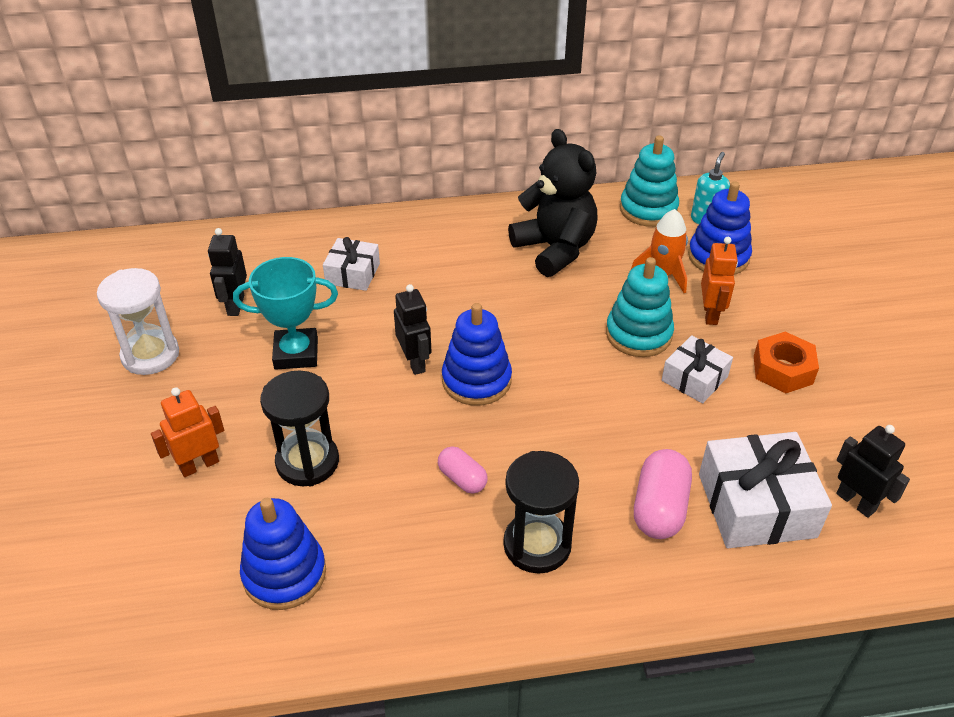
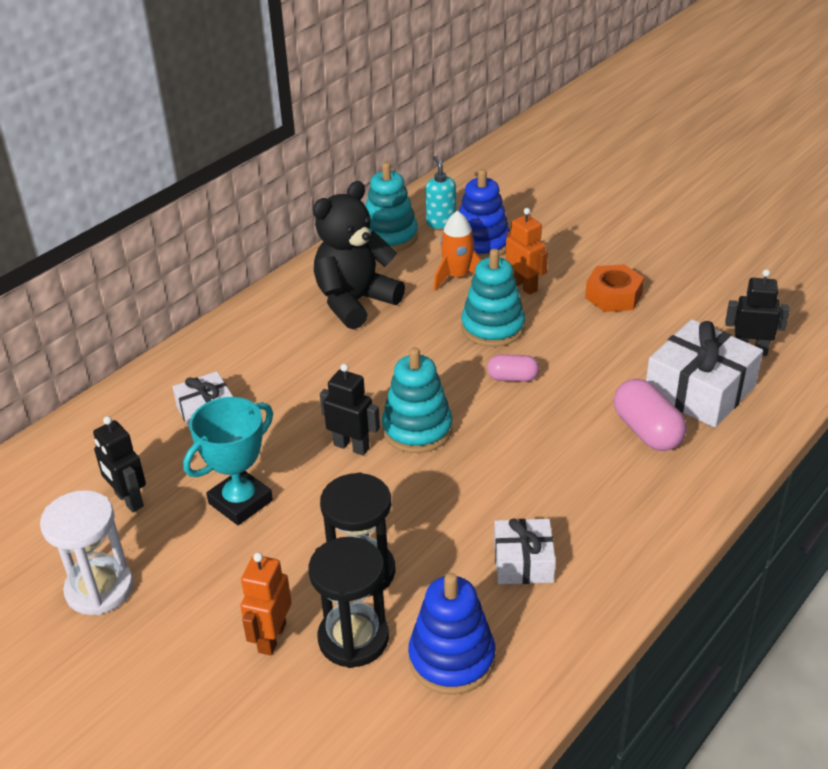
camera: 40 degrees left, 5 degrees down
pink capsule [438,446,488,493] -> pink capsule moved to [487,354,539,382]
blue stacking toy [442,303,512,406] -> turquoise stacking toy [382,347,453,453]
black hourglass [503,451,579,574] -> black hourglass moved to [309,537,389,668]
black teddy bear [508,129,598,277] -> black teddy bear turned 60 degrees counterclockwise [313,181,405,329]
white gift [662,335,733,404] -> white gift moved to [494,518,556,584]

